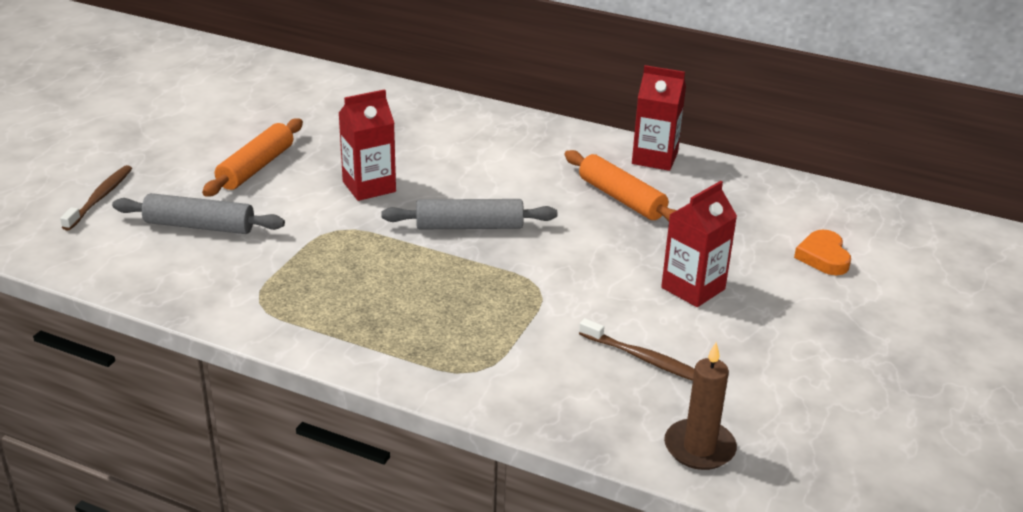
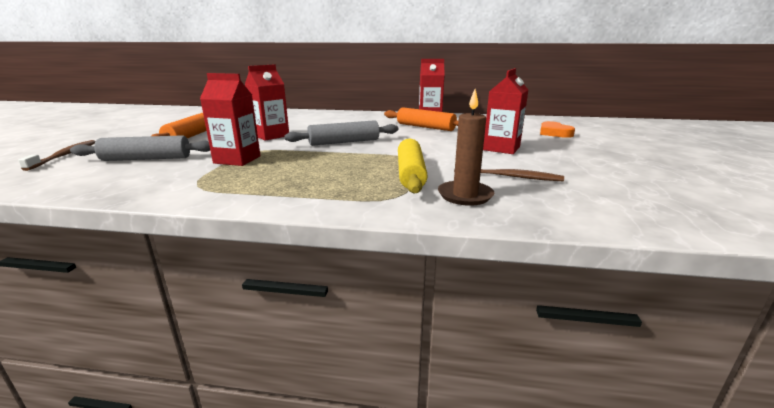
camera: 15 degrees left, 10 degrees down
brown candle [664,343,737,470] -> brown candle moved to [438,89,494,206]
none -> red carton [200,73,261,166]
none -> yellow rolling pin [398,139,428,194]

